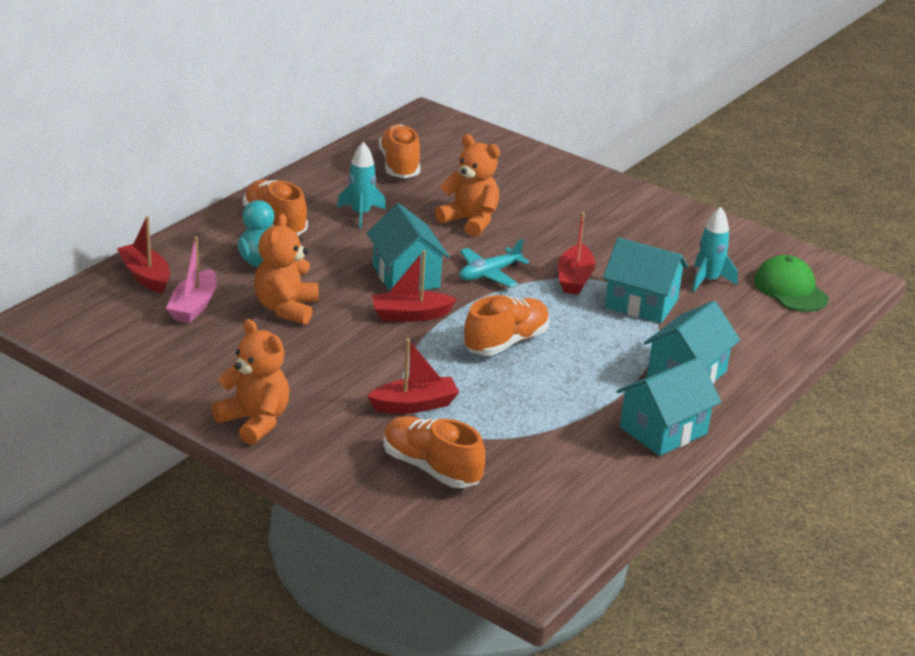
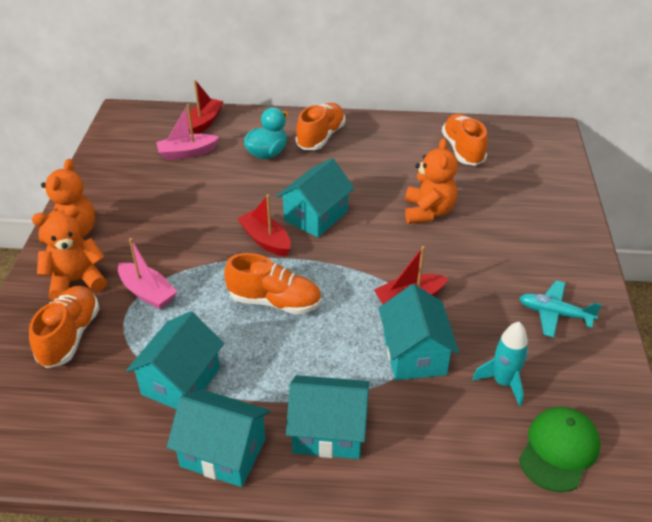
camera: 60 degrees right, 10 degrees up
orange teddy bear [254,214,319,325] -> orange teddy bear moved to [32,205,107,301]
turquoise rocket [337,142,386,229] -> none
red boat [367,339,459,414] -> pink boat [118,238,177,309]
orange shoe [379,124,420,178] -> orange shoe turned 60 degrees counterclockwise [442,114,488,166]
turquoise plane [459,239,529,287] -> turquoise plane moved to [519,280,602,337]
none -> turquoise house [126,311,224,409]

